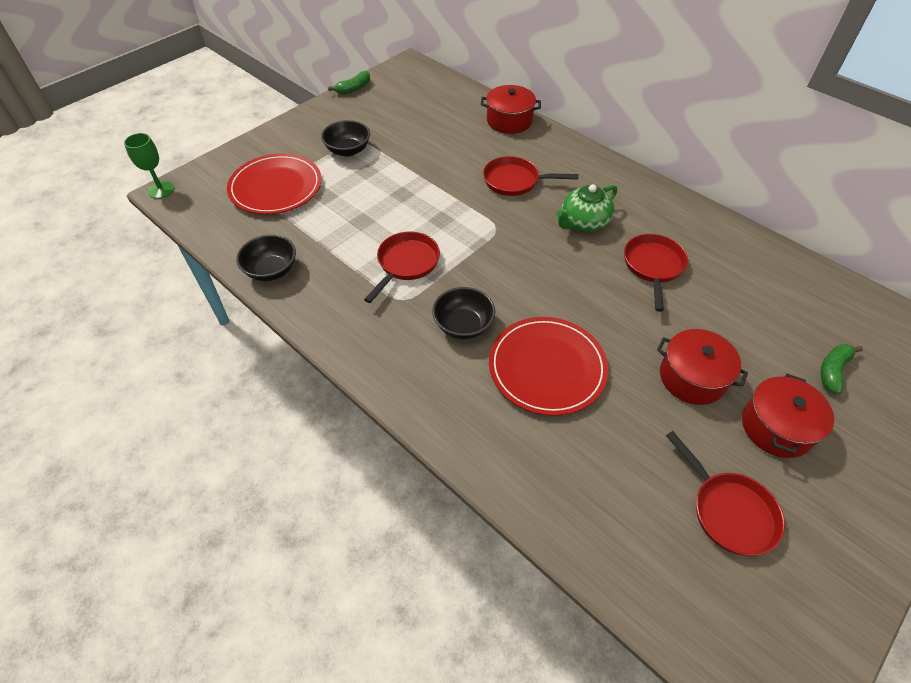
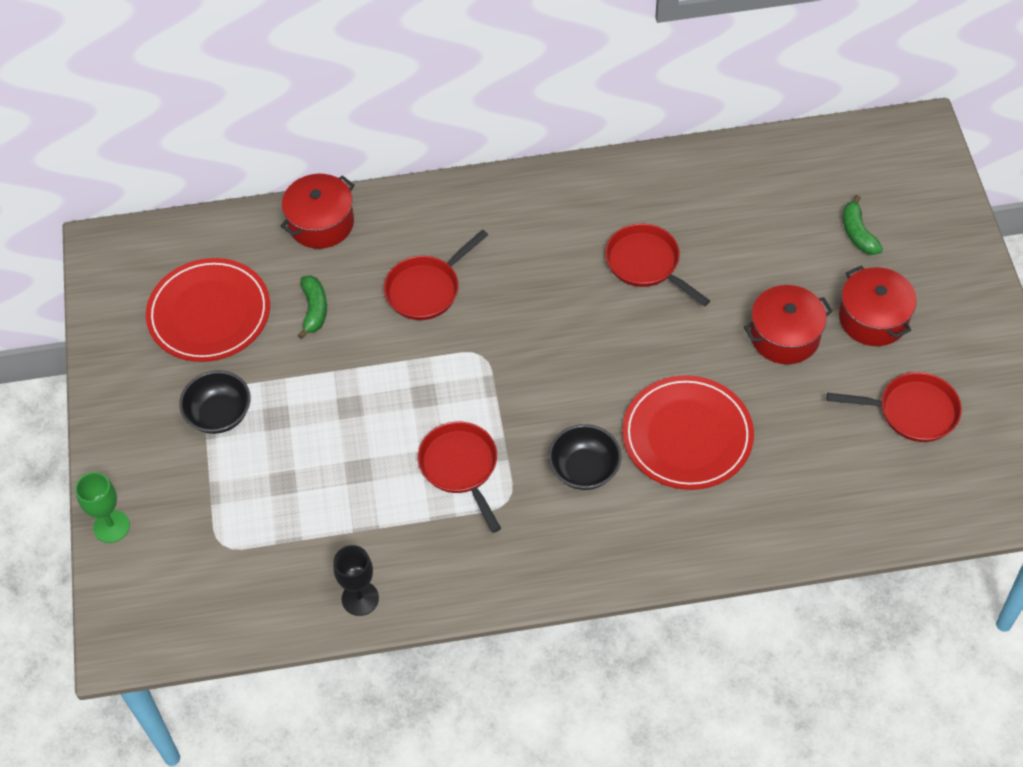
camera: 50 degrees left, 5 degrees up
green goblet [124,133,174,199] -> green goblet moved to [75,472,130,543]
red plate [227,154,322,214] -> red plate moved to [146,258,270,362]
black bowl [236,235,296,281] -> black goblet [333,545,379,616]
green banana [328,71,370,95] -> green banana moved to [298,275,327,339]
green teapot [556,184,617,232] -> none

